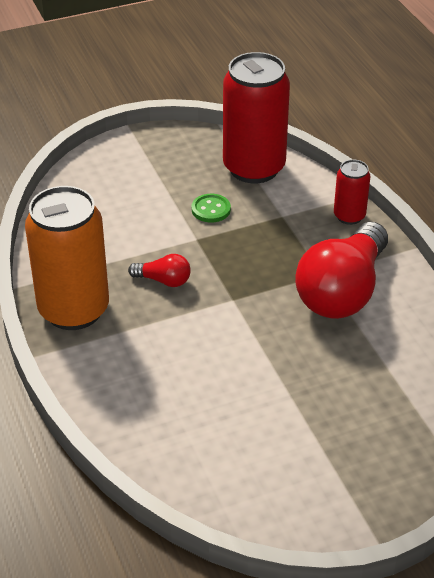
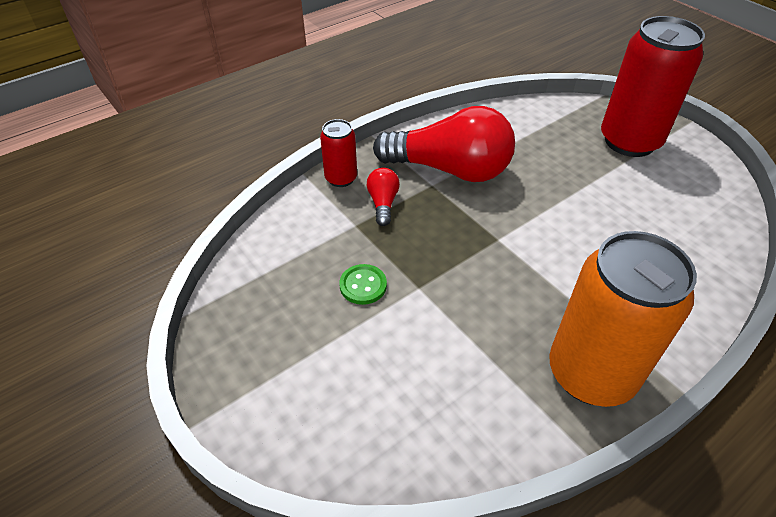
camera: 105 degrees left, 5 degrees up
red light bulb [128,254,191,287] -> red light bulb moved to [367,168,400,226]
red can [223,52,290,183] -> red can moved to [601,16,705,157]

